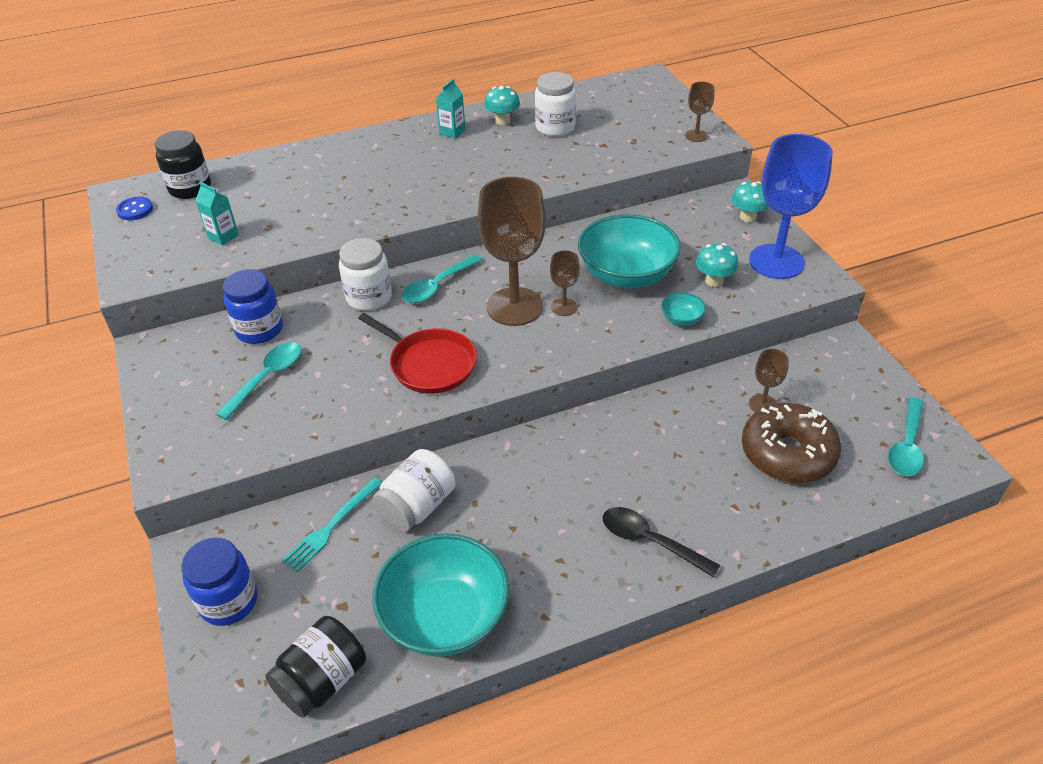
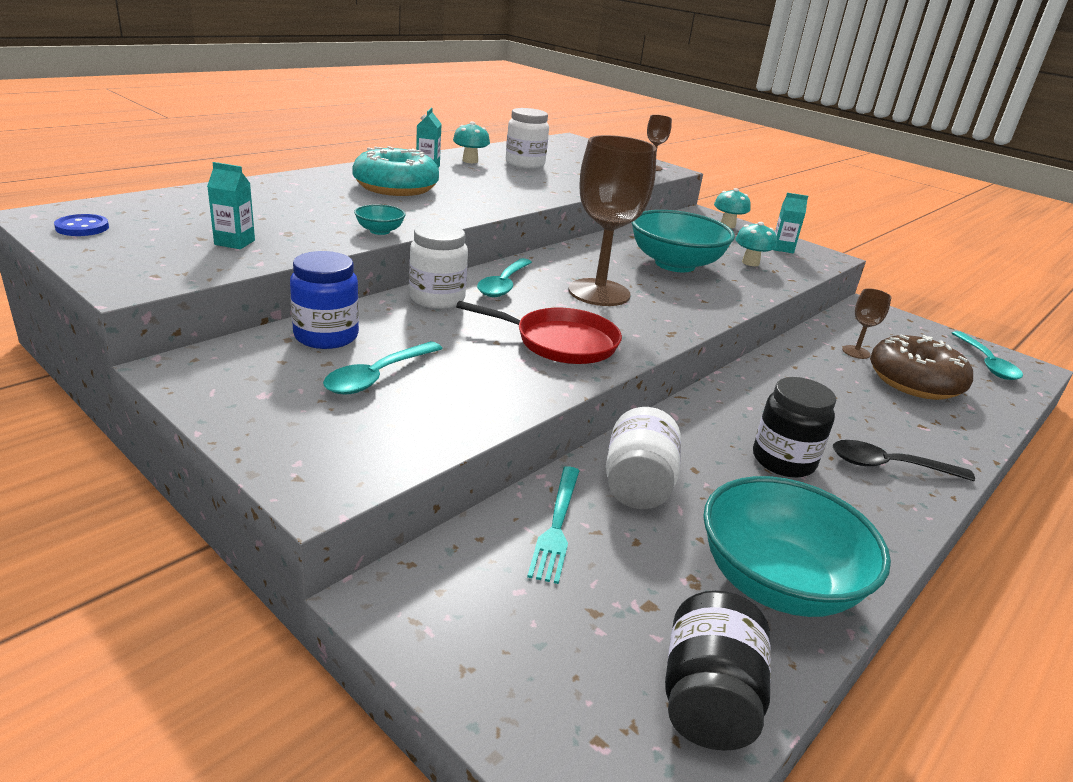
camera: 30 degrees left, 15 degrees down
black jar [154,130,211,199] -> black jar moved to [753,377,836,478]
blue jar [181,537,257,626] -> none
turquoise spoon [216,342,301,420] -> turquoise spoon turned 150 degrees counterclockwise [323,341,443,394]
brown goblet [550,250,580,316] -> none
turquoise bowl [661,292,706,326] -> turquoise bowl moved to [354,204,405,235]
blue goblet [749,134,833,279] -> turquoise carton [774,193,808,253]
none -> turquoise donut [352,146,439,196]

